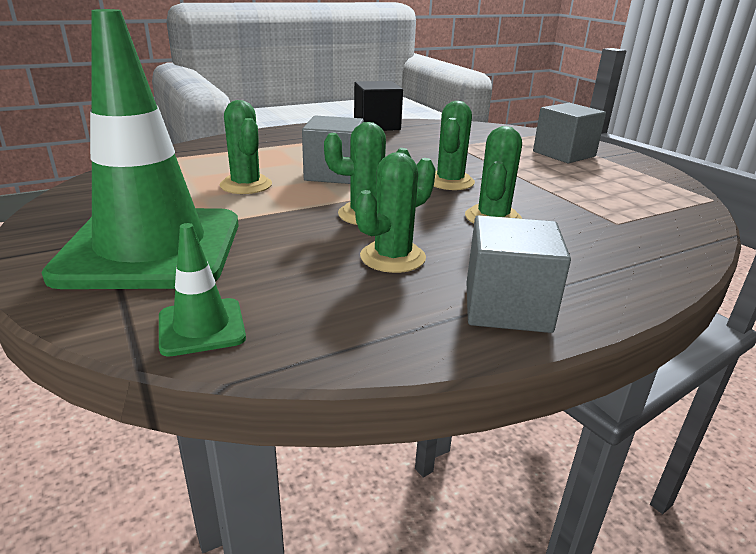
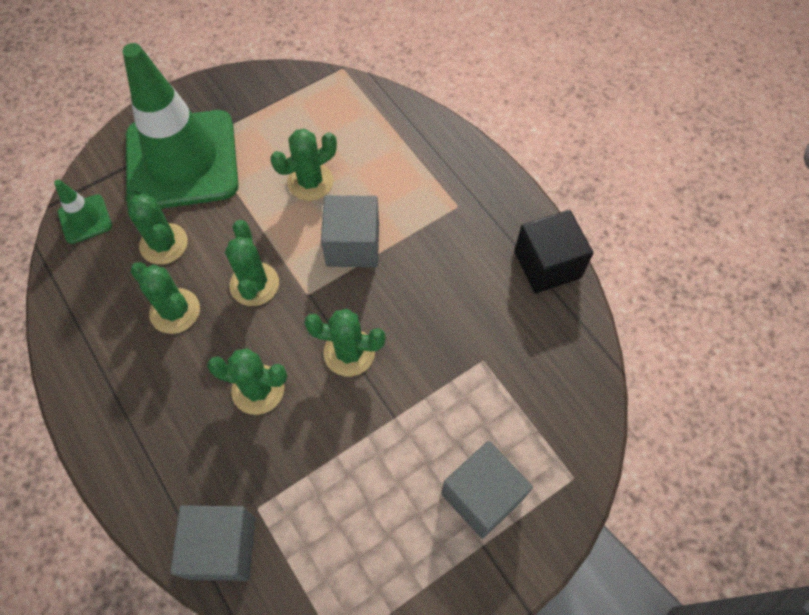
camera: 85 degrees right, 35 degrees up
grey cube [466,215,571,333] -> grey cube moved to [170,506,256,581]
none -> green cactus [125,190,188,265]

